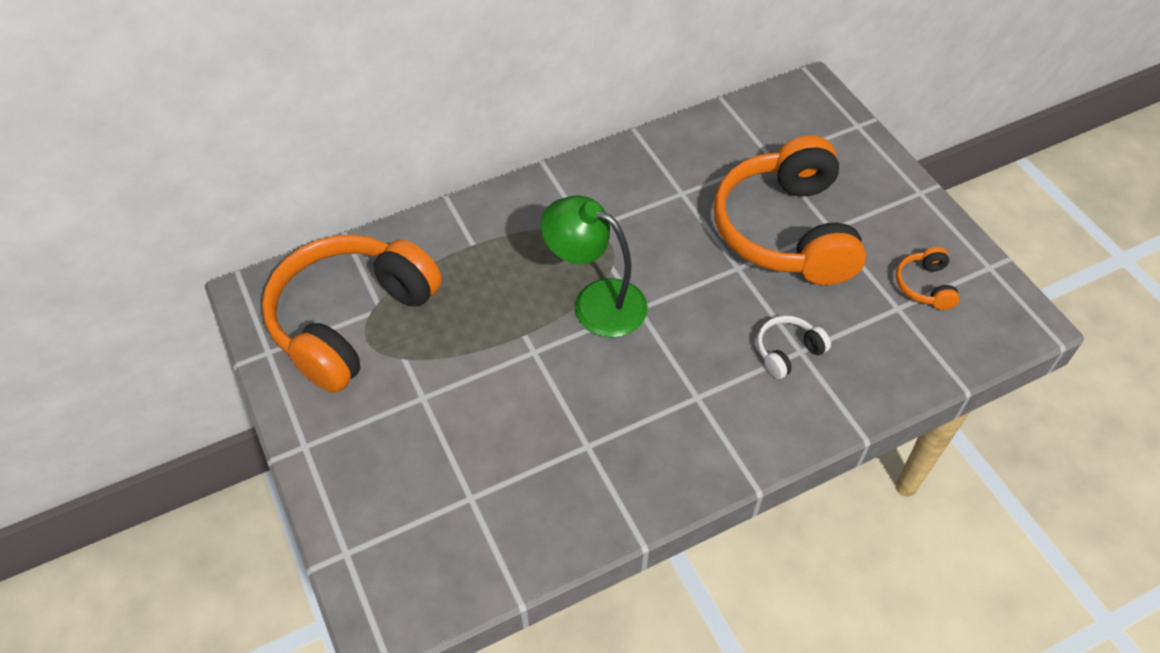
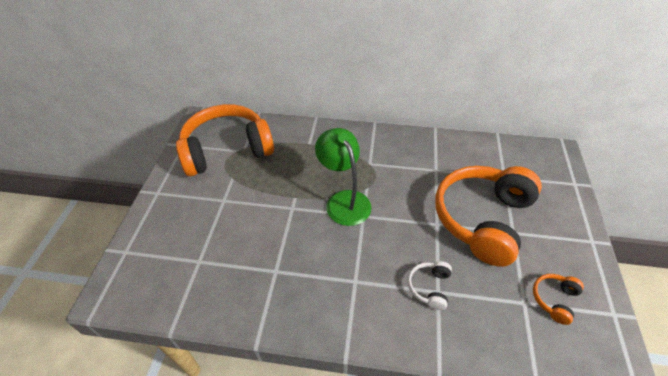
camera: 35 degrees right, 5 degrees down
white headphones [757,316,831,379] -> white headphones turned 75 degrees counterclockwise [408,261,452,310]

